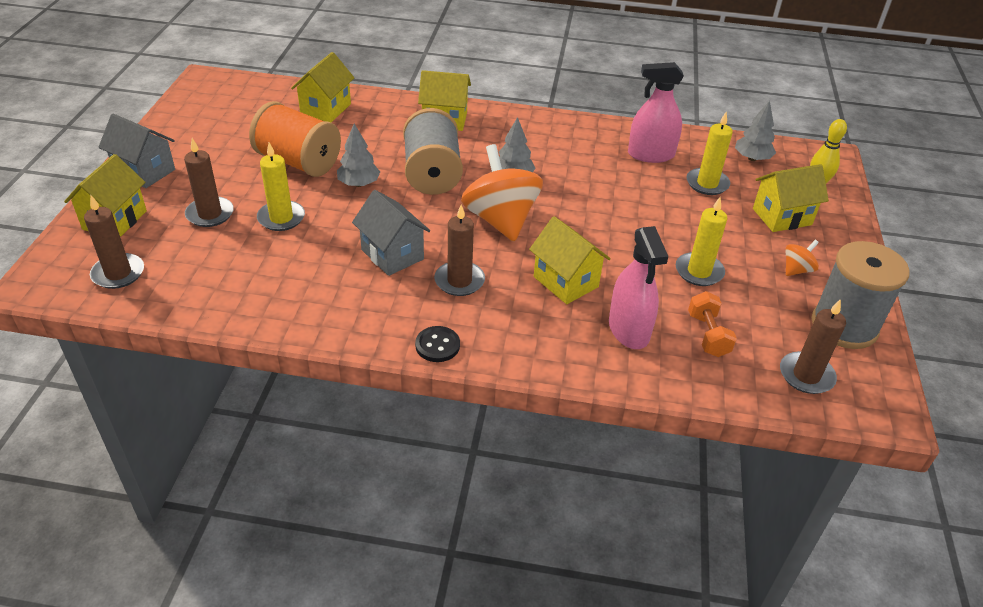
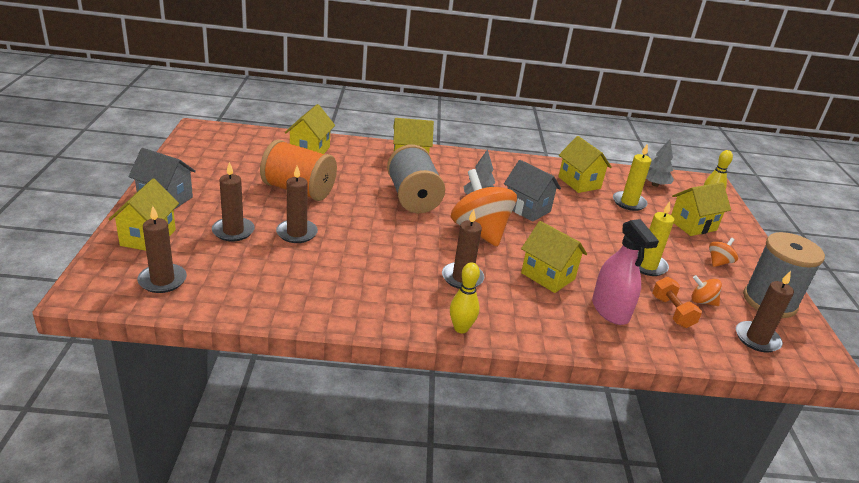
camera: 10 degrees left, 10 degrees down
yellow candle [257,143,305,231] -> brown candle [276,166,318,243]
grey tree [337,124,380,187] -> none
grey house [352,190,430,276] -> grey house moved to [504,160,561,222]
black button [415,326,460,362] -> yellow bowling pin [450,262,480,333]
pink spray bottle [628,62,684,163] -> yellow house [558,136,612,193]
none -> orange spinning top [691,275,722,306]

